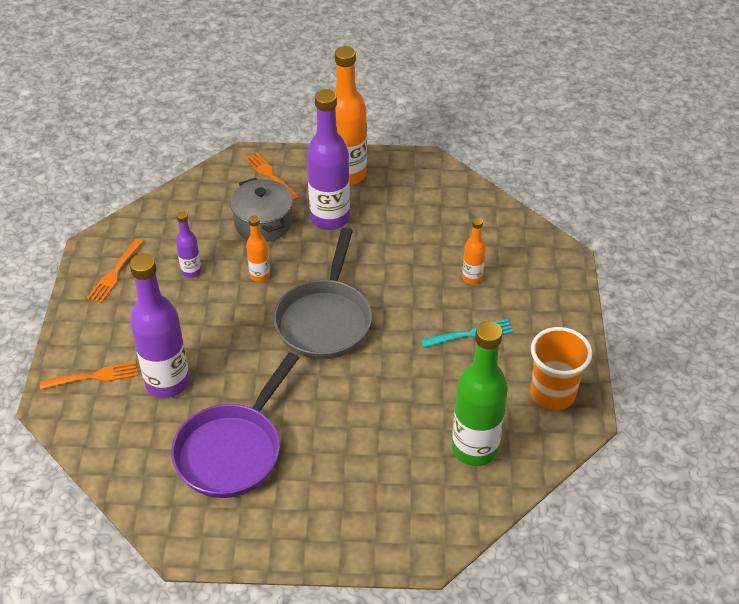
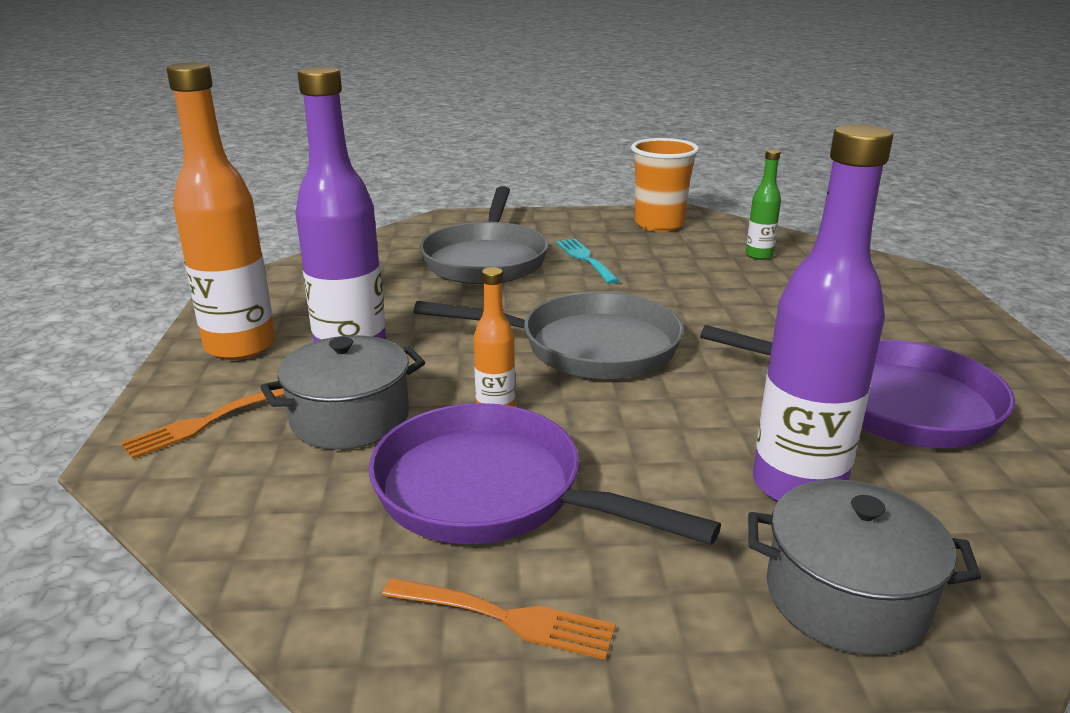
camera: 95 degrees left, 20 degrees down
orange fork [40,362,138,389] -> grey pot [748,479,981,655]
purple bottle [176,211,201,278] -> purple pan [369,403,721,545]
green bottle [452,321,508,466] -> green bottle [746,149,781,260], size x0.49
orange bottle [462,218,486,284] -> grey pan [420,186,548,284]

